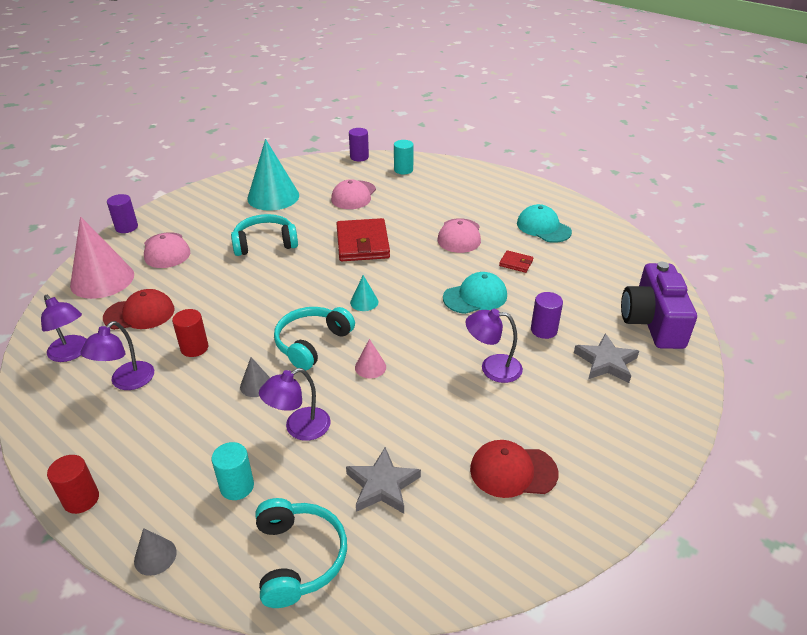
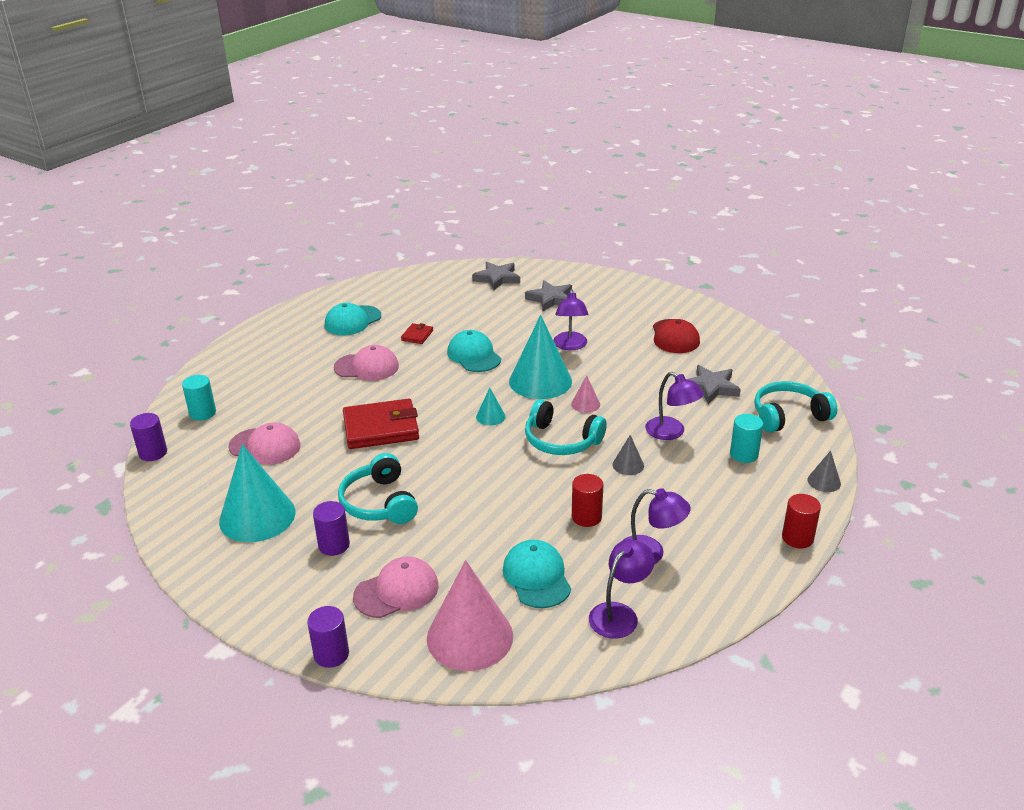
camera: 95 degrees left, 5 degrees down
red cap [103,289,175,330] -> turquoise cap [503,540,571,608]
purple cylinder [531,292,563,339] -> purple cylinder moved to [313,501,350,556]
purple camera [621,262,697,349] -> grey star [472,262,520,290]
none -> turquoise cone [509,315,572,399]

